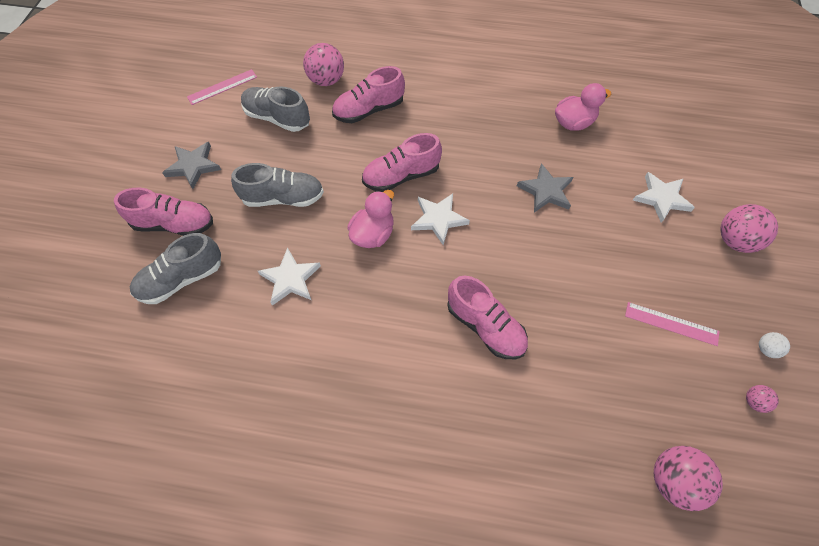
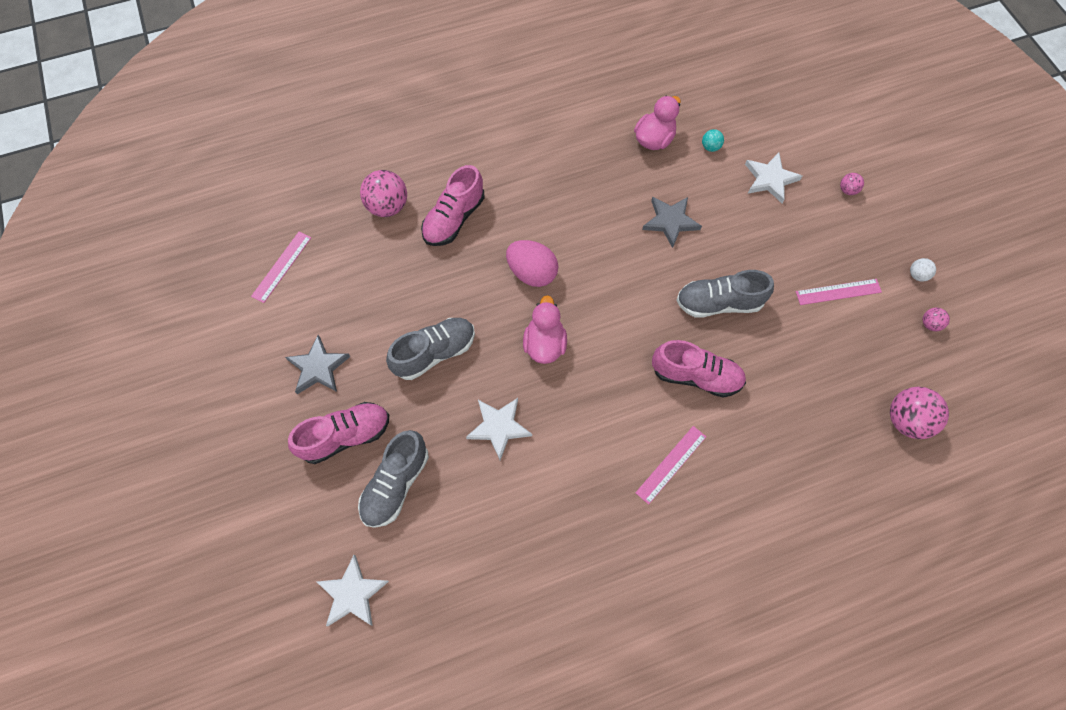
camera: 30 degrees left, 5 degrees up
grey shoe [241,86,310,132] -> grey shoe moved to [677,270,774,318]
pink shoe [362,133,442,192] -> pink egg [506,240,558,287]
white star [411,194,470,245] -> white star moved to [317,555,389,626]
pink ball [720,204,778,253] -> pink ball [840,173,864,195], size x0.49
none -> pink ruler [635,426,706,505]
none -> turquoise ball [702,129,724,152]

